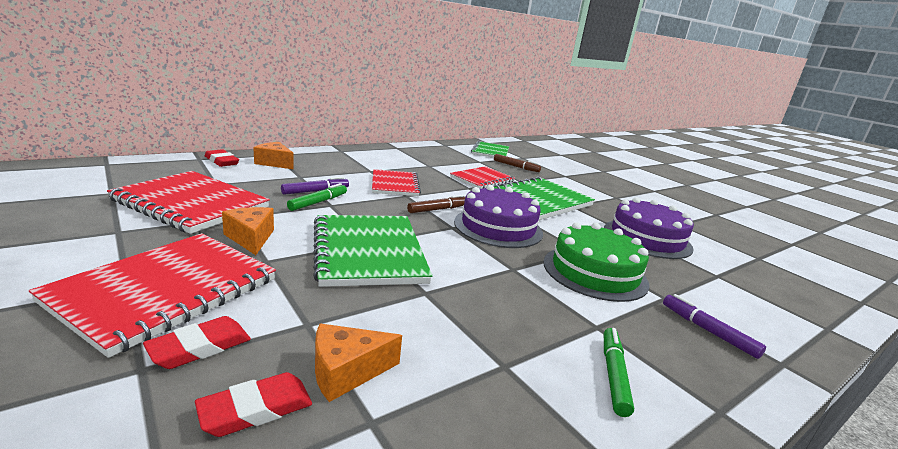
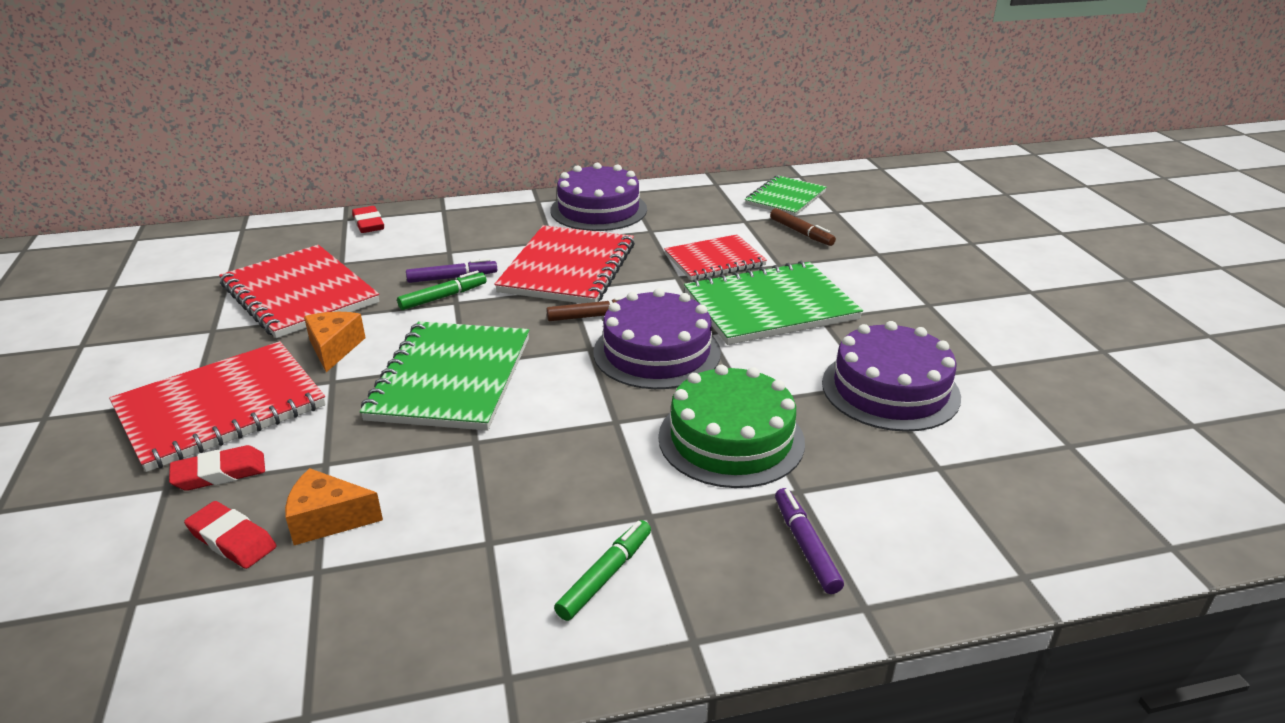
camera: 25 degrees right, 10 degrees up
red eraser [195,372,312,437] -> red eraser turned 45 degrees clockwise [184,501,276,569]
orange cheese [253,142,294,169] -> none
red notebook [372,169,421,196] -> red notebook [494,225,635,303], size x1.58
none -> purple cake [550,163,647,231]

